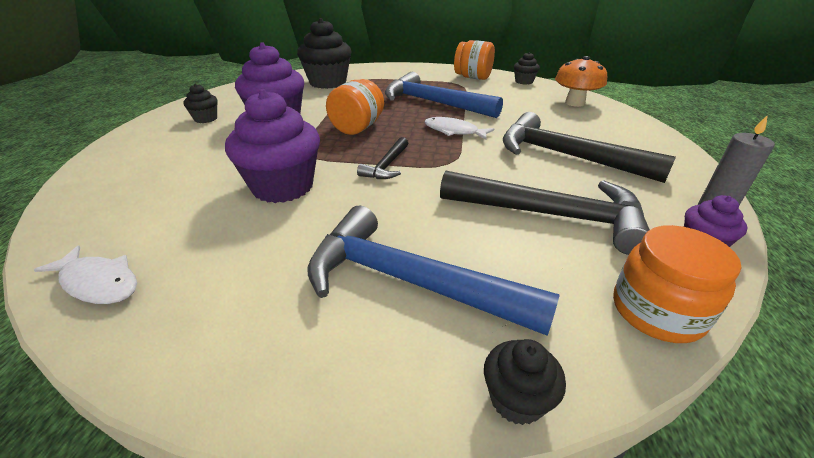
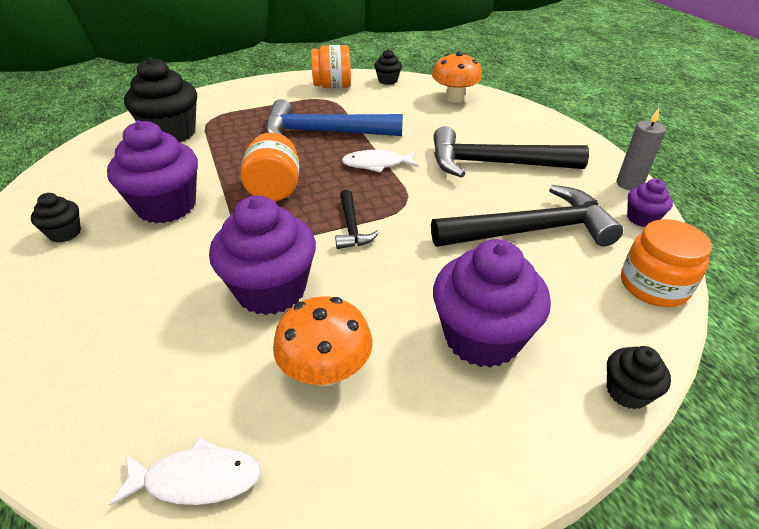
camera: 30 degrees left, 5 degrees up
blue hammer [307,206,559,336] -> purple cupcake [433,239,551,368]
none -> orange mushroom [273,296,373,386]

